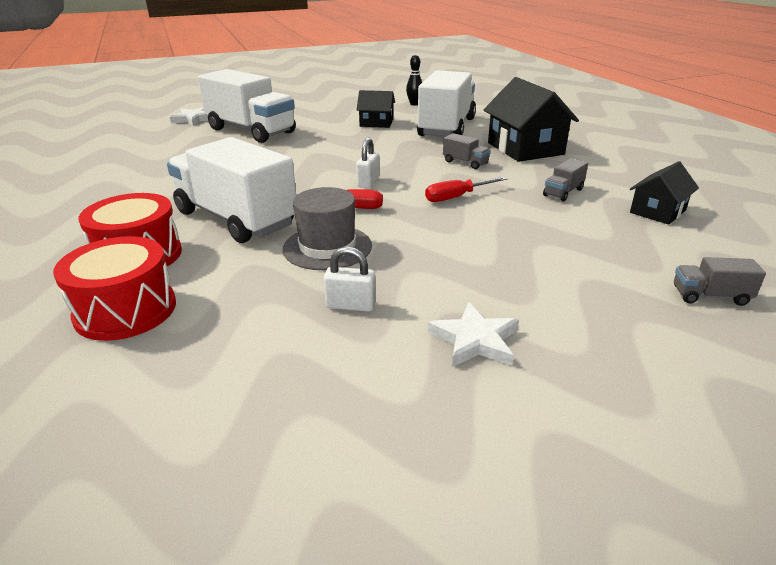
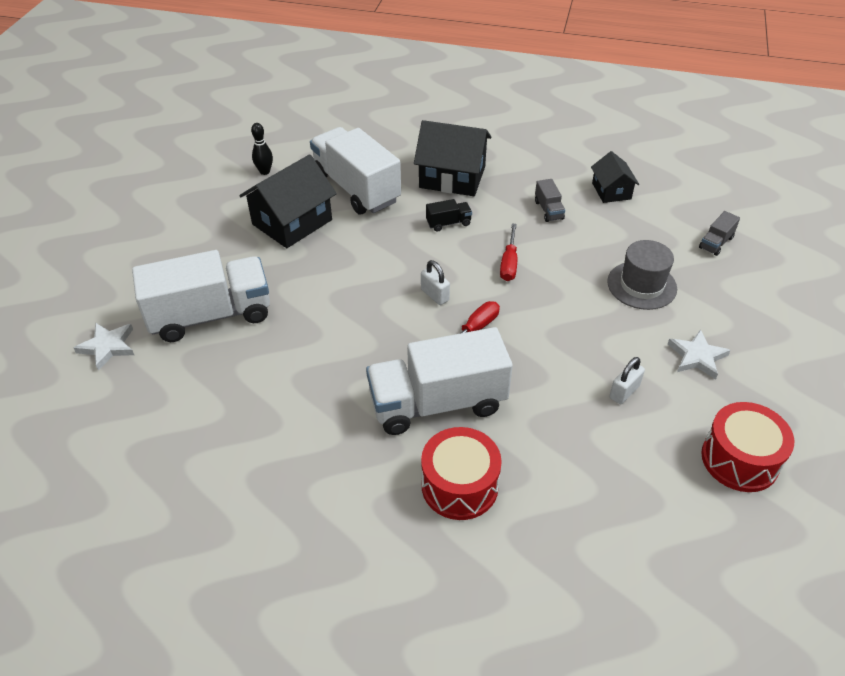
camera: 55 degrees left, 15 degrees up
red drum [53,236,176,341] -> red drum moved to [701,402,794,492]
grey hat [283,187,372,270] -> grey hat moved to [607,240,677,310]
black house [357,90,395,128] -> black house [239,154,337,248], size x1.74
grey truck [443,133,491,169] -> black truck [426,199,472,232]

